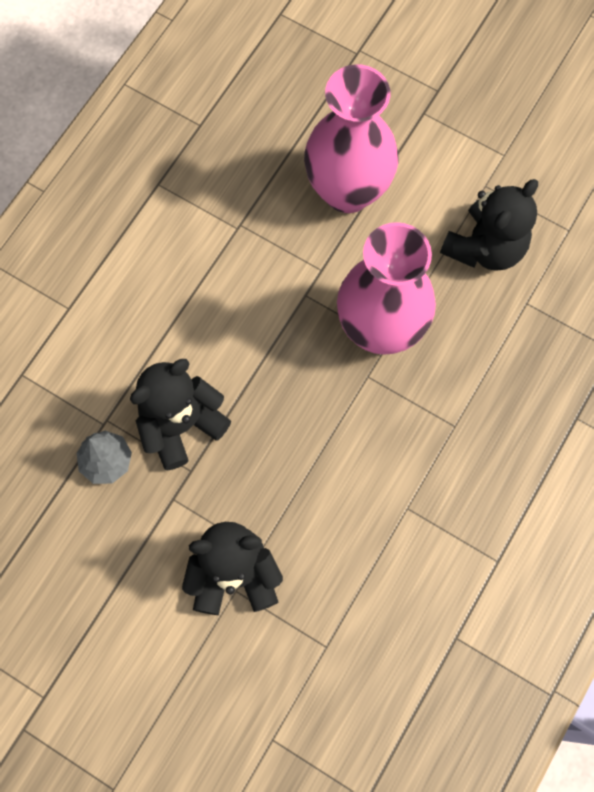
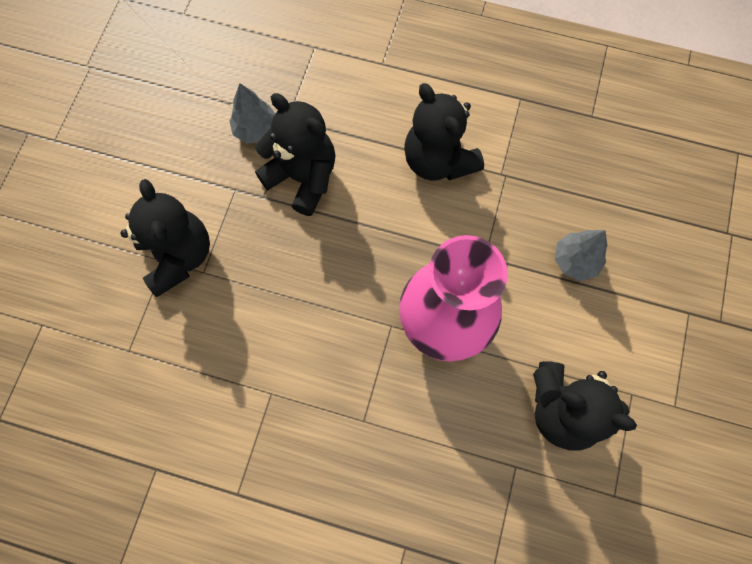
camera: 75 degrees right, 0 degrees up
pink vase [304,64,398,213] -> grey tree [554,230,607,281]
none -> black teddy bear [404,83,484,181]

